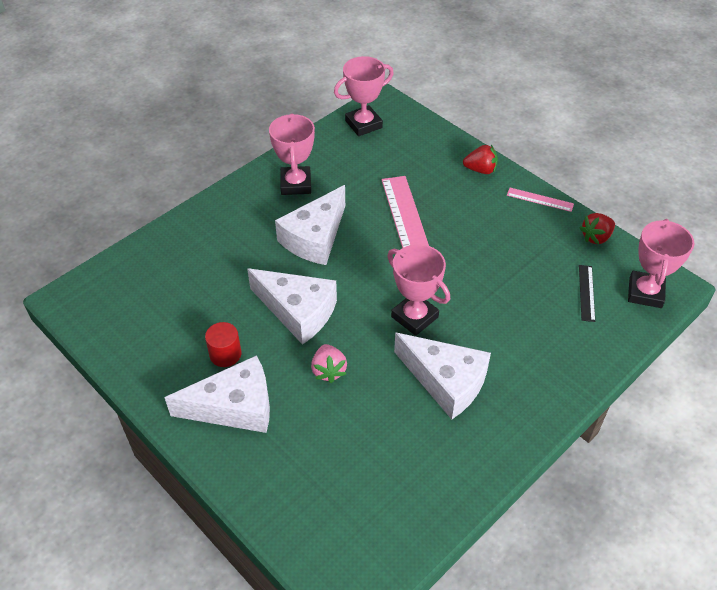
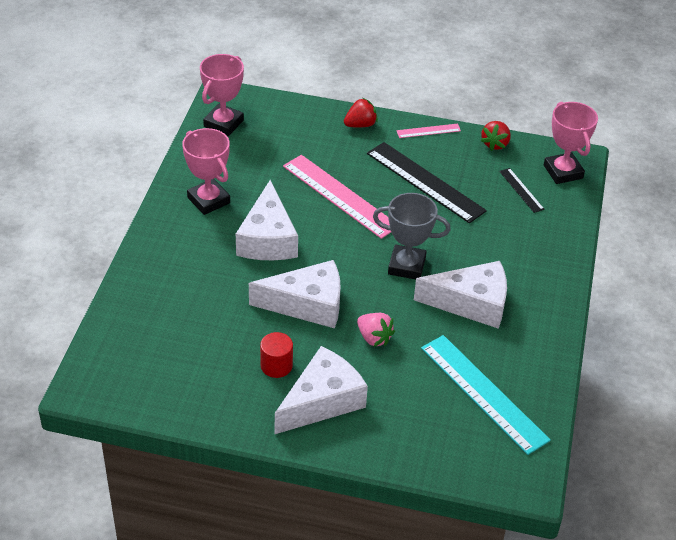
camera: 35 degrees left, 5 degrees down
pink trophy [387,244,450,336] -> grey trophy [373,193,451,279]
none -> black ruler [367,142,487,223]
none -> turquoise ruler [421,335,551,455]

